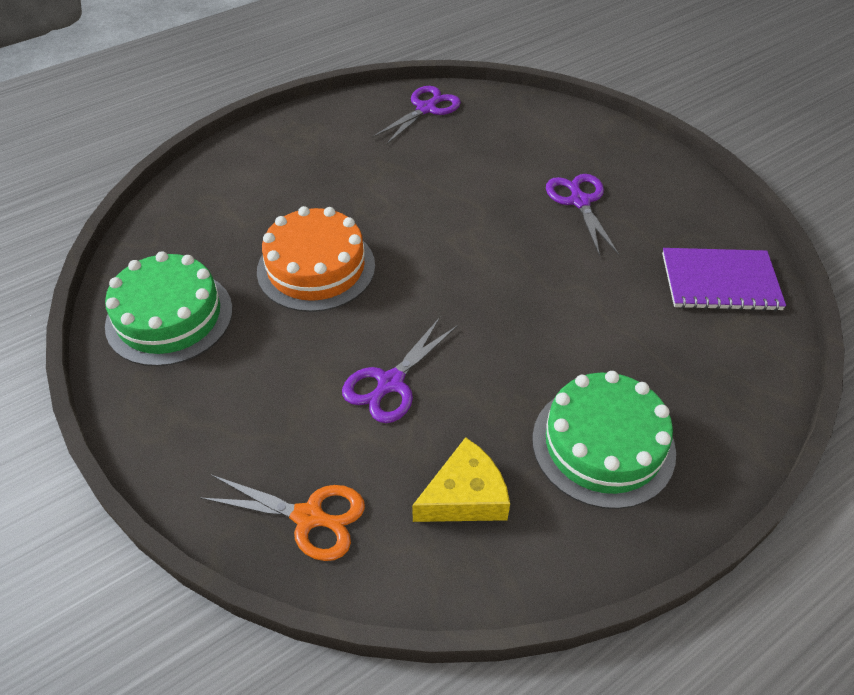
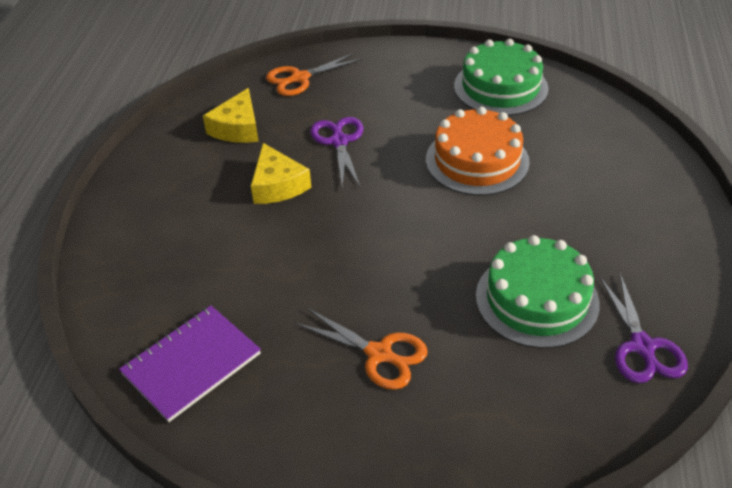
camera: 135 degrees right, 5 degrees down
green cake [532,371,676,509] -> green cake moved to [476,235,600,348]
purple scissors [546,174,619,256] -> orange scissors [294,307,428,390]
none -> yellow cheese [251,143,311,204]

